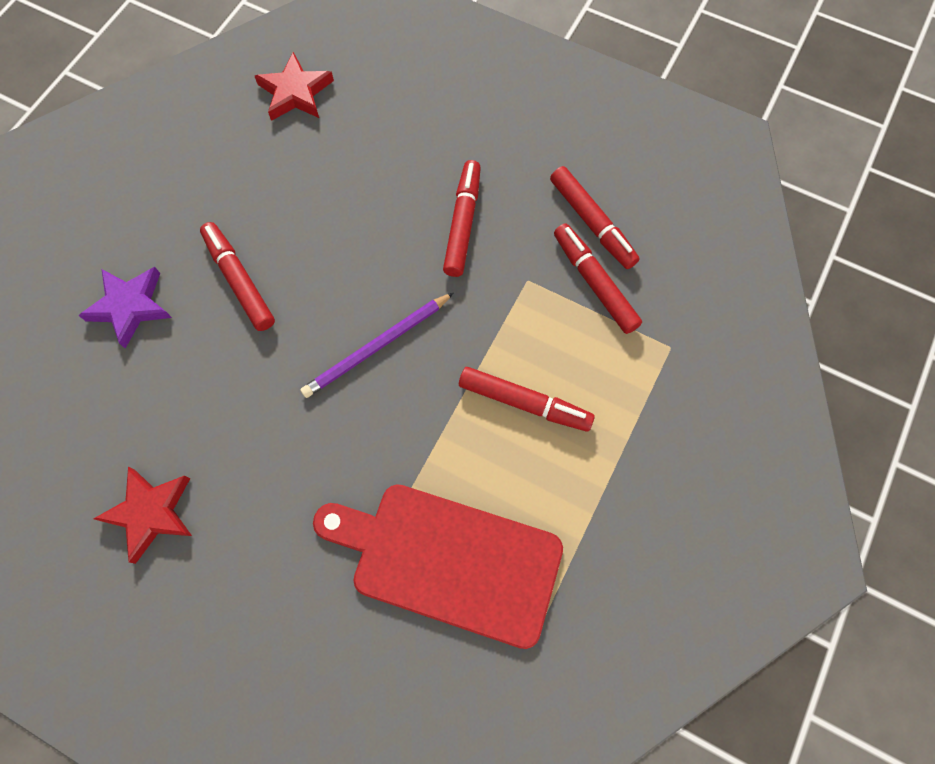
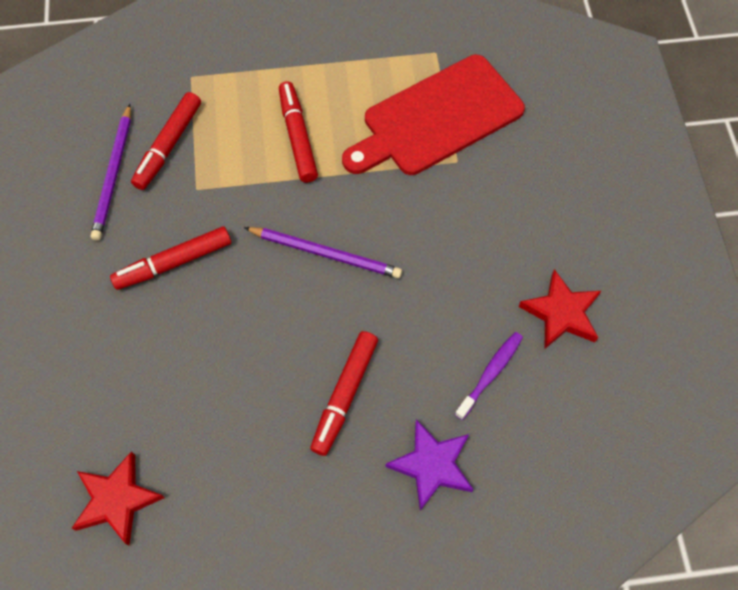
camera: 125 degrees left, 5 degrees down
red cutting board [313,484,563,649] -> red cutting board turned 75 degrees clockwise [342,55,525,175]
red marker [550,166,640,269] -> purple pencil [90,104,131,241]
none -> purple toothbrush [455,332,523,420]

